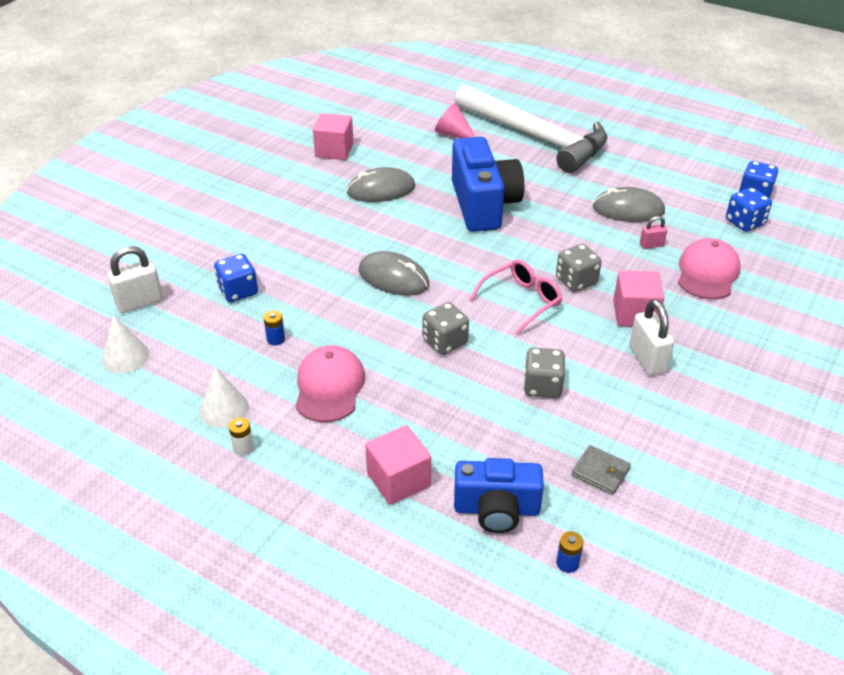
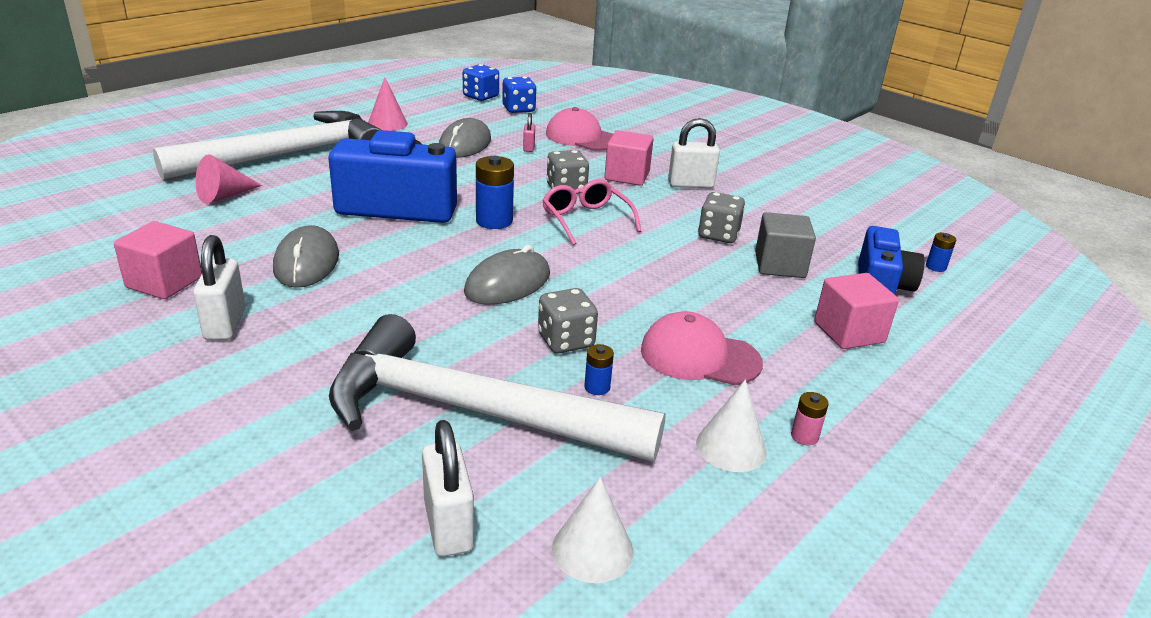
camera: 80 degrees left, 10 degrees down
blue dice [214,254,258,302] -> white hammer [329,314,666,462]
white battery [229,418,254,456] -> pink battery [791,392,829,445]
grey dice [423,302,469,355] -> grey dice moved to [538,288,598,353]
grey wallet [571,445,631,495] -> none
none -> white padlock [193,235,245,340]
none -> pink cone [368,77,408,131]
none -> blue battery [476,156,514,229]
none -> grey cube [755,212,816,278]

